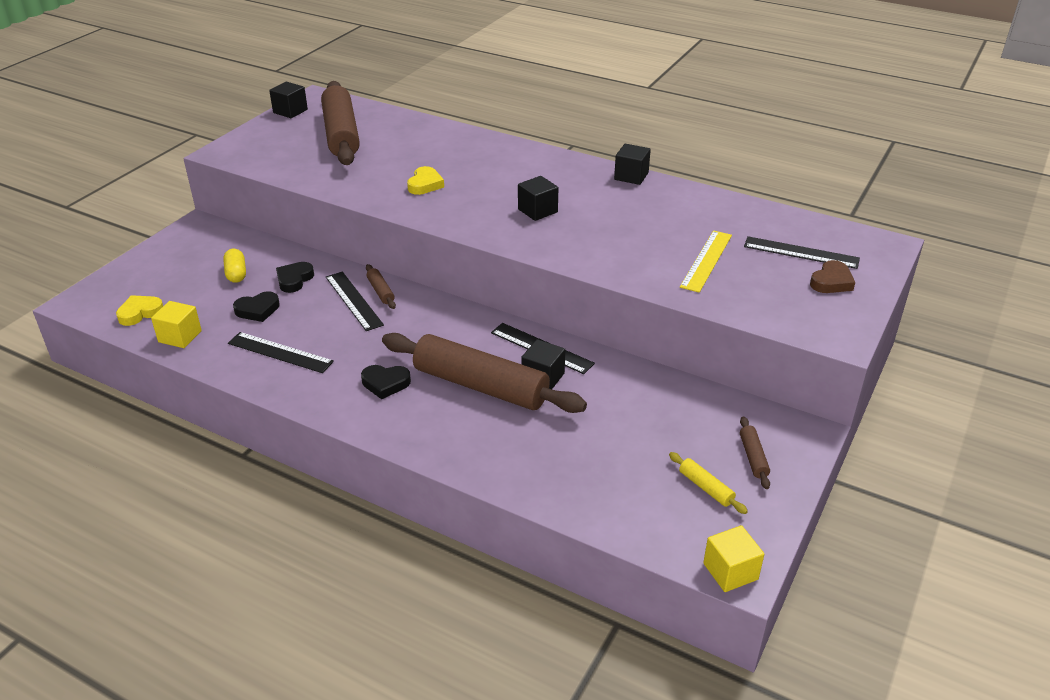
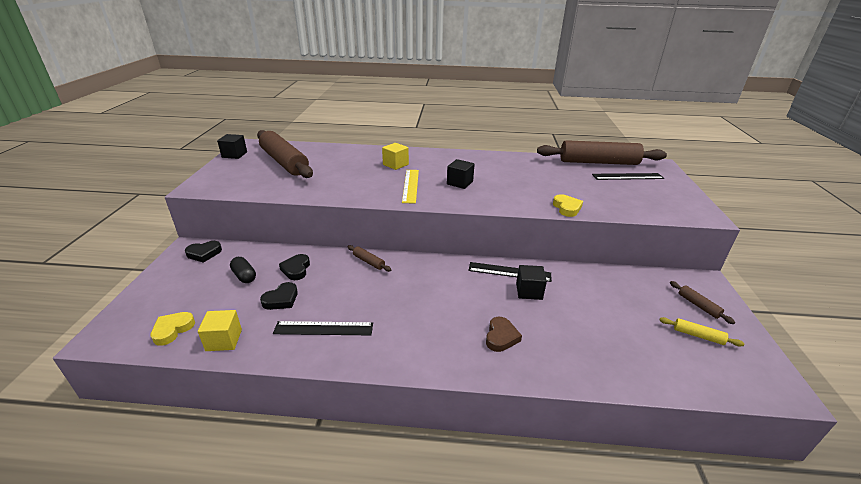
camera: 25 degrees left, 5 degrees down
yellow capsule [223,249,246,283] -> black capsule [230,257,256,283]
black ruler [326,272,384,331] -> none
black heart [361,365,411,399] -> black heart moved to [185,241,222,263]
brown rolling pin [382,333,587,413] -> brown rolling pin moved to [537,140,667,165]
yellow heart [407,166,444,195] -> yellow heart moved to [553,194,583,217]
black cube [614,144,651,185] -> none
yellow ruler [680,231,732,293] -> yellow ruler moved to [402,170,419,204]
yellow cube [703,525,764,592] -> yellow cube moved to [382,143,409,170]
brown heart [810,260,855,293] -> brown heart moved to [486,317,522,352]

